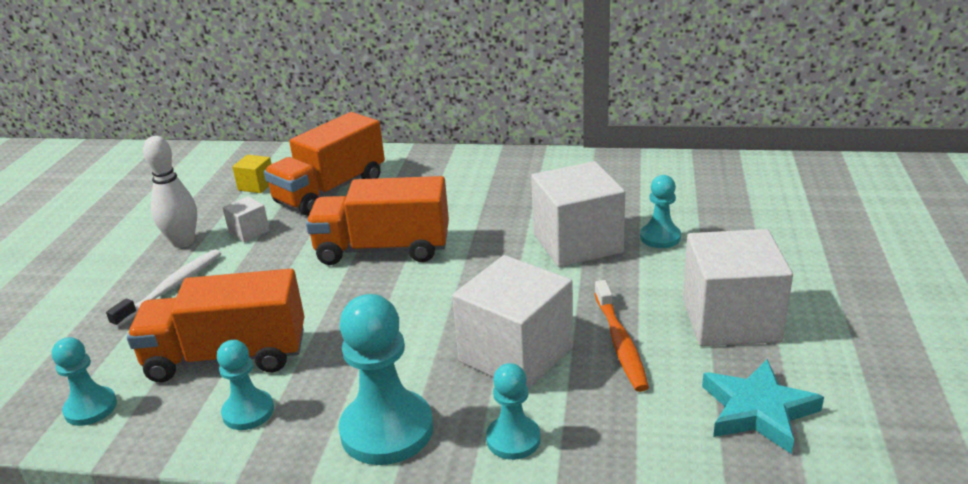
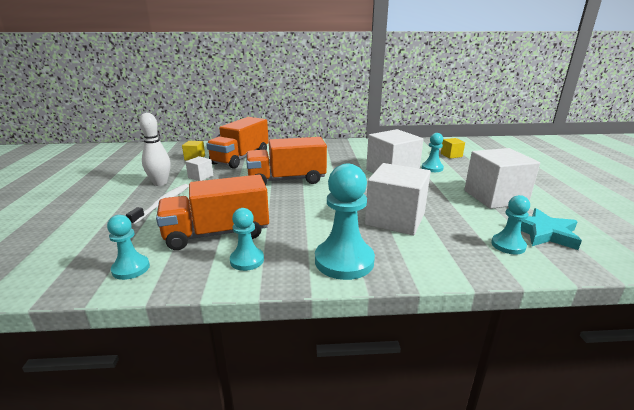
camera: 15 degrees left, 5 degrees down
turquoise pawn [486,363,541,460] -> turquoise pawn moved to [491,195,530,254]
orange toothbrush [594,280,649,392] -> none
none -> yellow cube [441,138,465,159]

